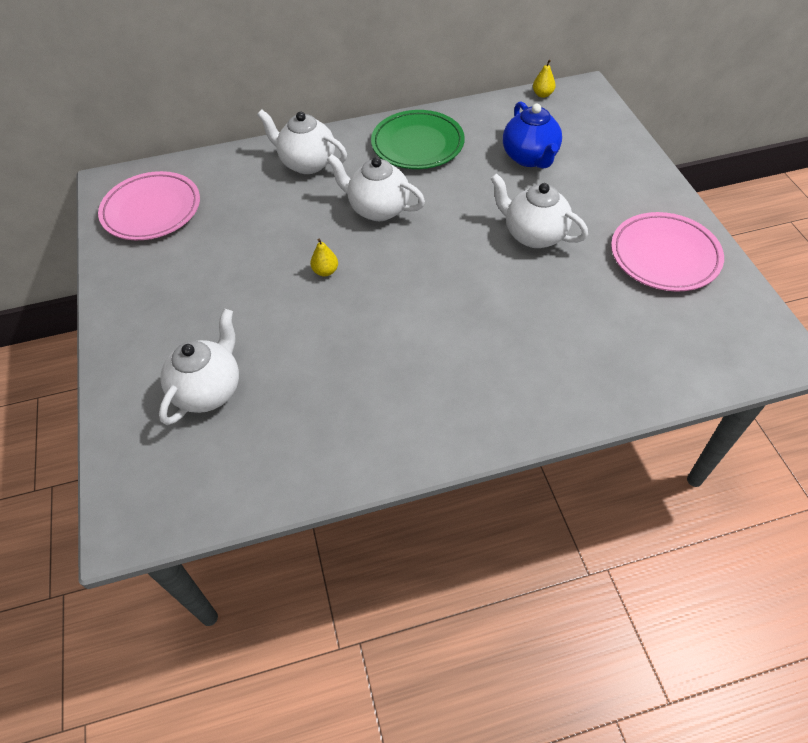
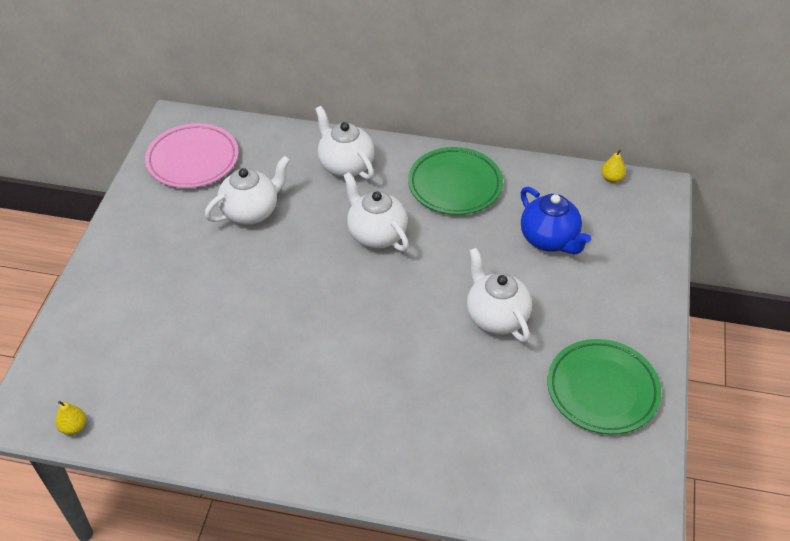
camera: 25 degrees right, 5 degrees down
white teapot [159,309,239,425] -> white teapot moved to [205,156,290,225]
yellow pear [310,238,338,277] -> yellow pear moved to [55,401,86,435]
blue teapot [503,101,562,168] -> blue teapot turned 45 degrees counterclockwise [521,187,591,254]
pink plate [611,212,724,292] -> green plate [547,339,662,434]

